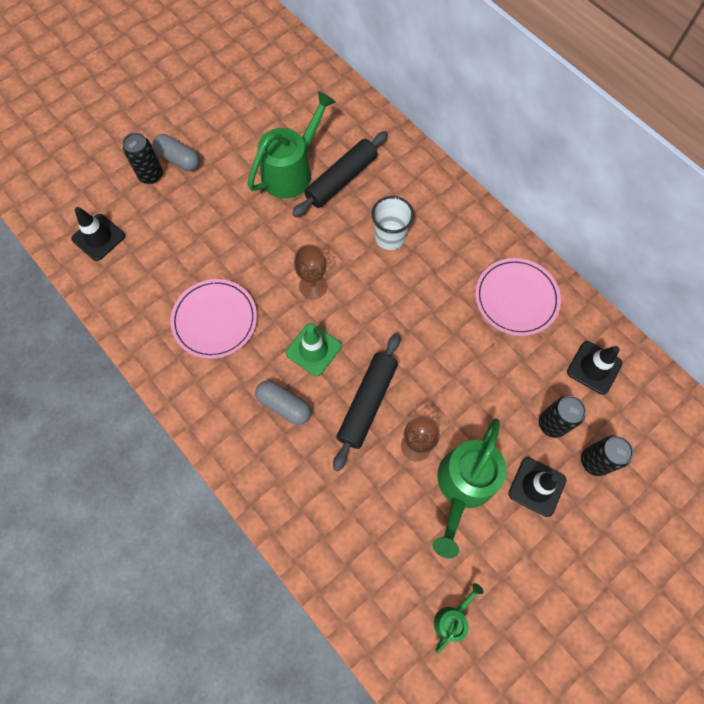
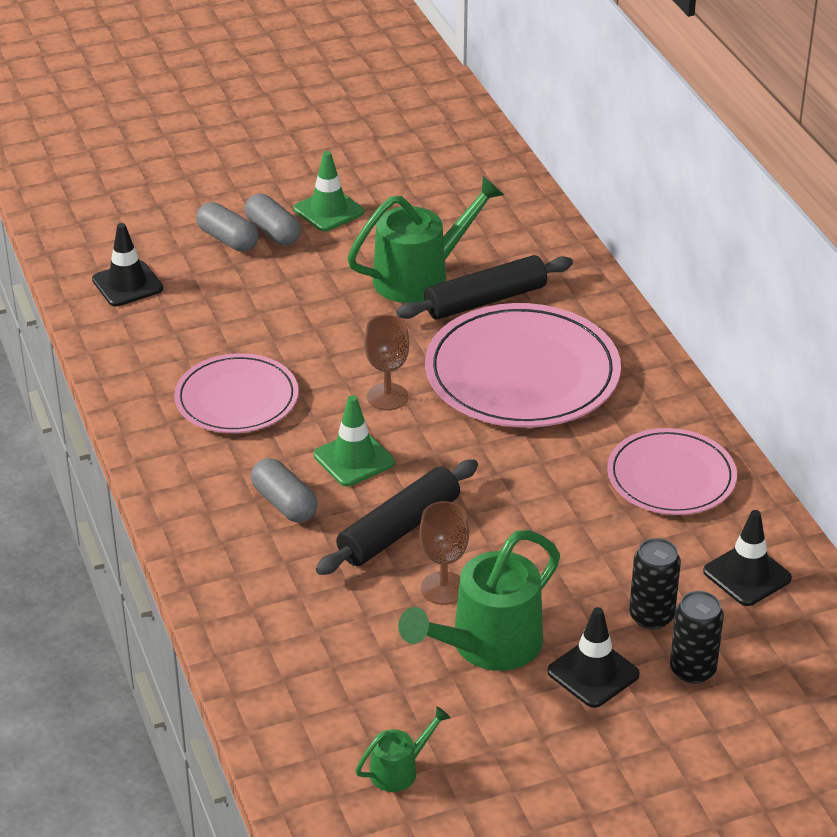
camera: 20 degrees right, 30 degrees down
black can [123,133,163,184] -> grey capsule [196,202,258,252]
white cup [372,196,414,250] -> pink plate [425,303,621,428]
none -> green traffic cone [294,151,364,232]

